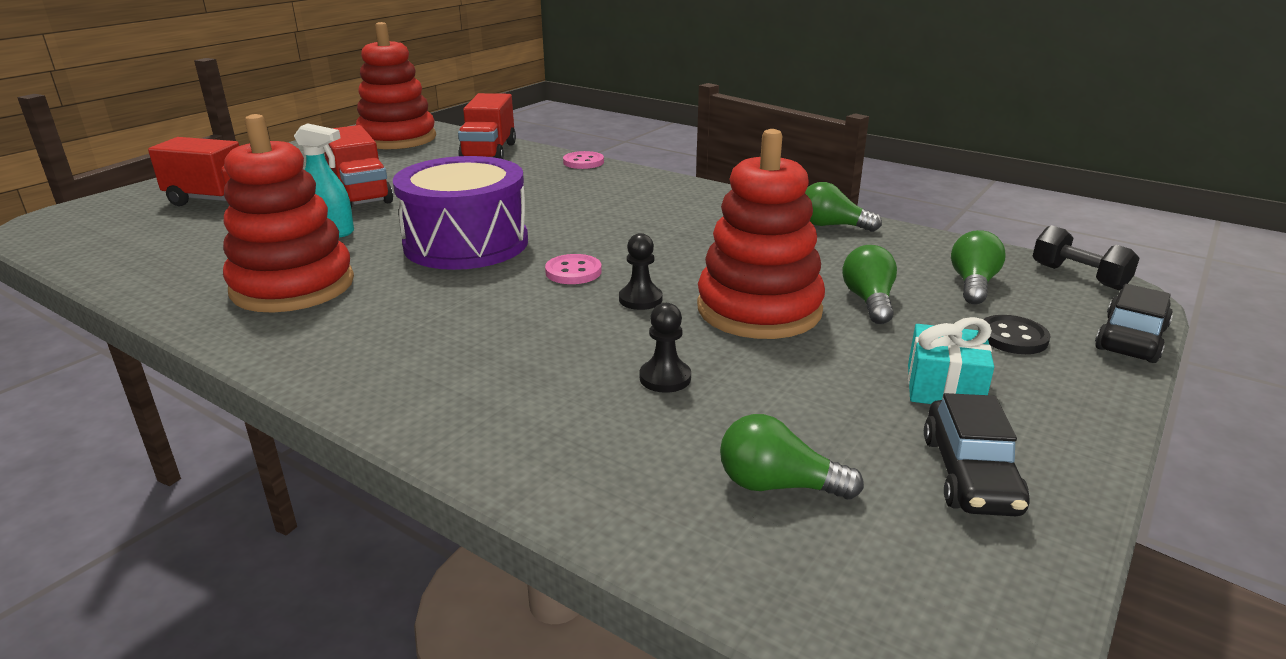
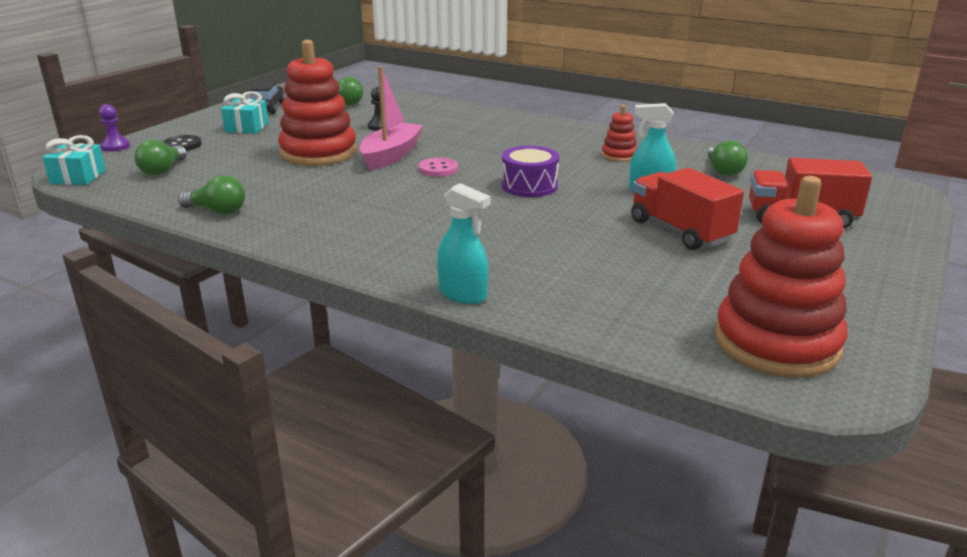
camera: 175 degrees right, 0 degrees up
red stacking toy [223,114,354,313] -> red stacking toy [601,105,637,162], size x0.46
purple drum [393,156,528,270] -> purple drum [502,146,559,197], size x0.58
red truck [458,93,516,159] -> none
pink button [563,151,604,169] -> turquoise spray bottle [437,183,491,304]
black pawn [619,233,662,310] -> pink boat [360,66,423,171]
green light bulb [842,245,897,324] -> green light bulb moved to [708,140,748,176]
black dumbbell [1033,225,1140,290] -> turquoise gift [42,135,106,185]
black car [1095,284,1173,363] -> purple pawn [99,104,130,152]

